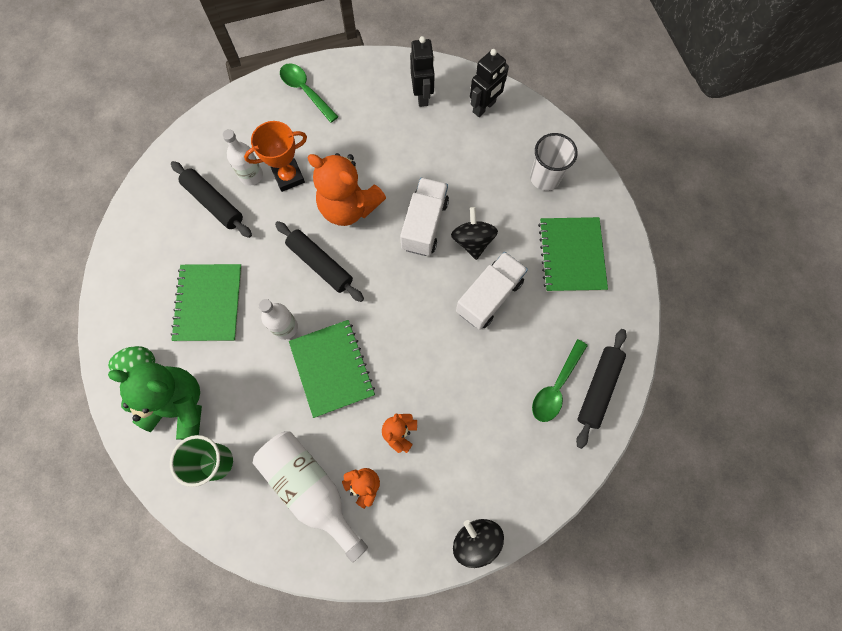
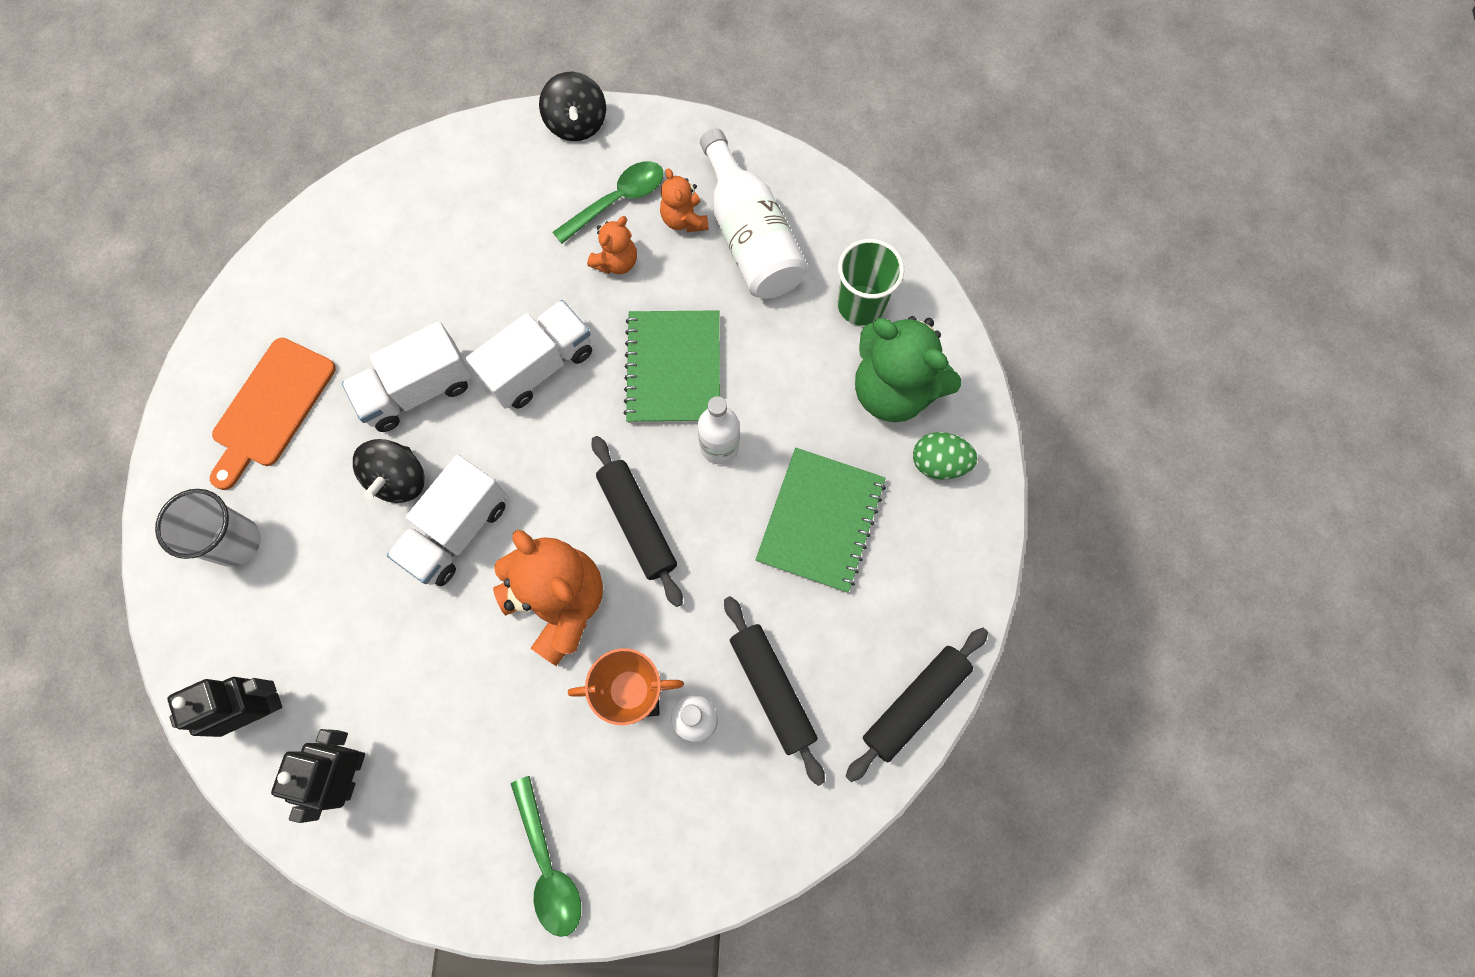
camera: 160 degrees left, 0 degrees up
green spoon [532,339,588,422] -> green spoon moved to [553,161,663,244]
green notebook [538,217,608,292] -> orange cutting board [210,338,336,490]
black rolling pin [576,329,627,449] -> black rolling pin moved to [846,628,988,782]
none -> white truck [466,300,592,409]

